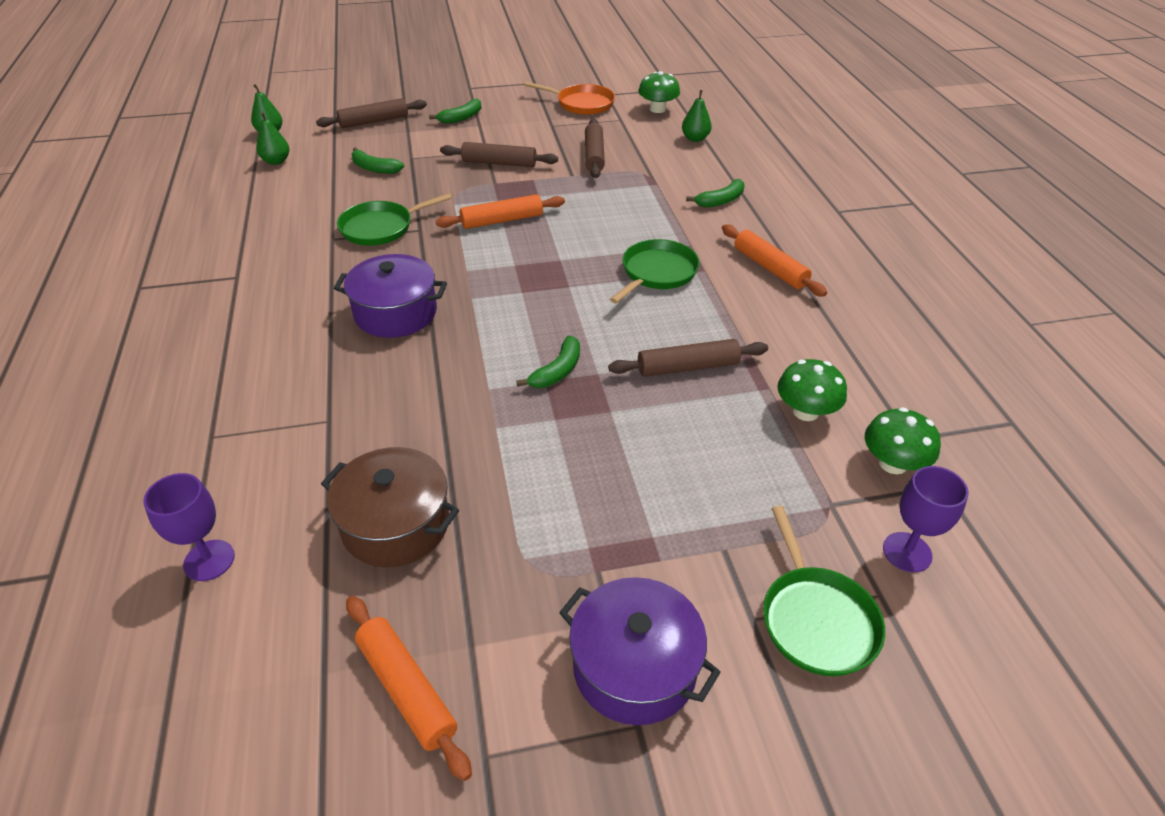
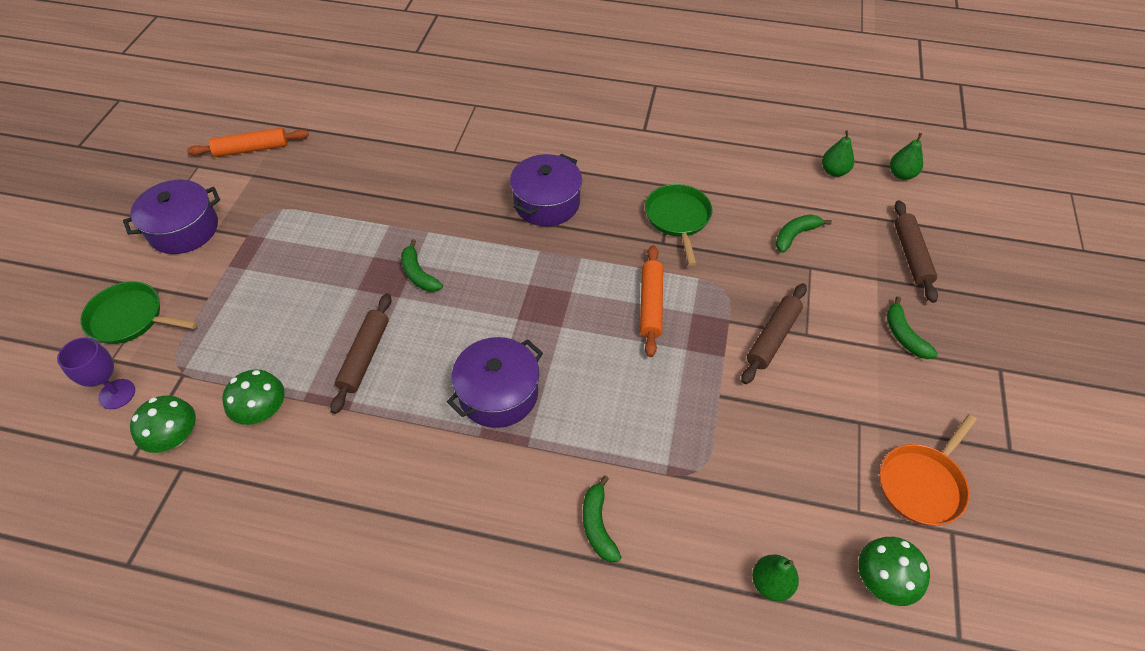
camera: 115 degrees right, 10 degrees up
purple goblet [143,473,235,581] -> none
brown pot [321,447,459,567] -> none
brown rolling pin [585,118,605,178] -> none
green pan [610,239,700,303] -> purple pot [447,337,543,428]
orange rolling pin [722,224,827,297] -> none

